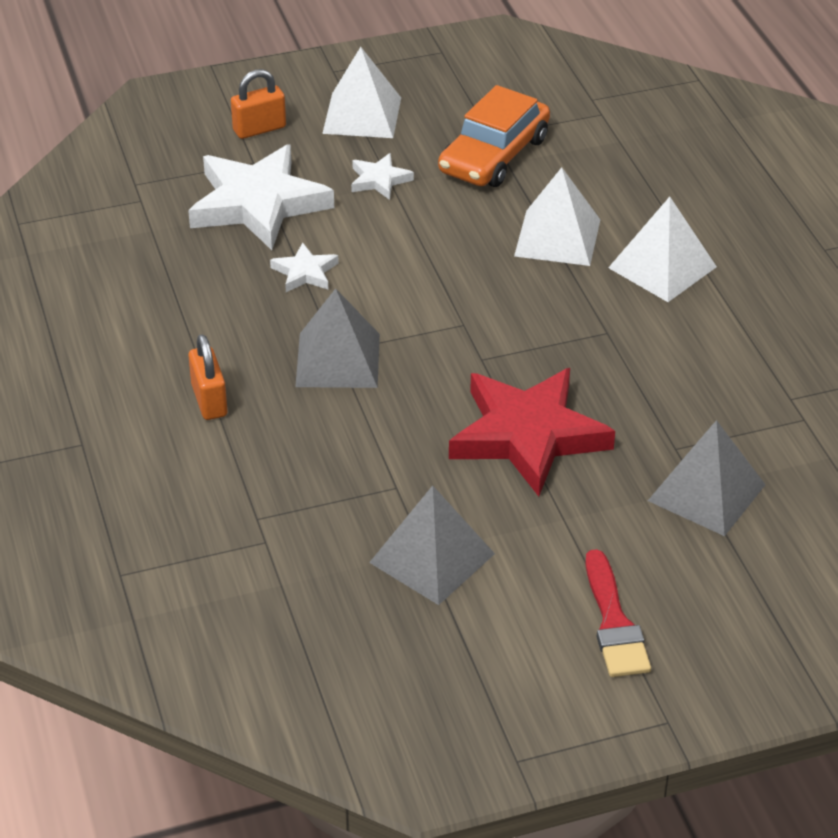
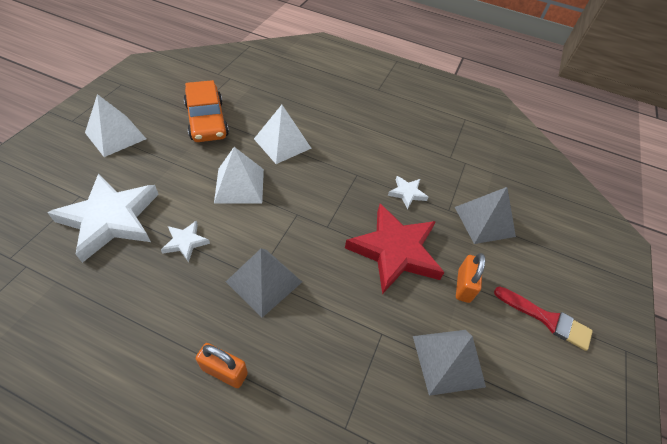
camera: 55 degrees left, 10 degrees up
orange padlock [231,69,286,139] -> orange padlock moved to [456,253,485,303]
white star [351,153,414,200] -> white star moved to [388,176,428,209]
white pyramid [608,197,717,302] -> white pyramid moved to [214,147,264,204]

